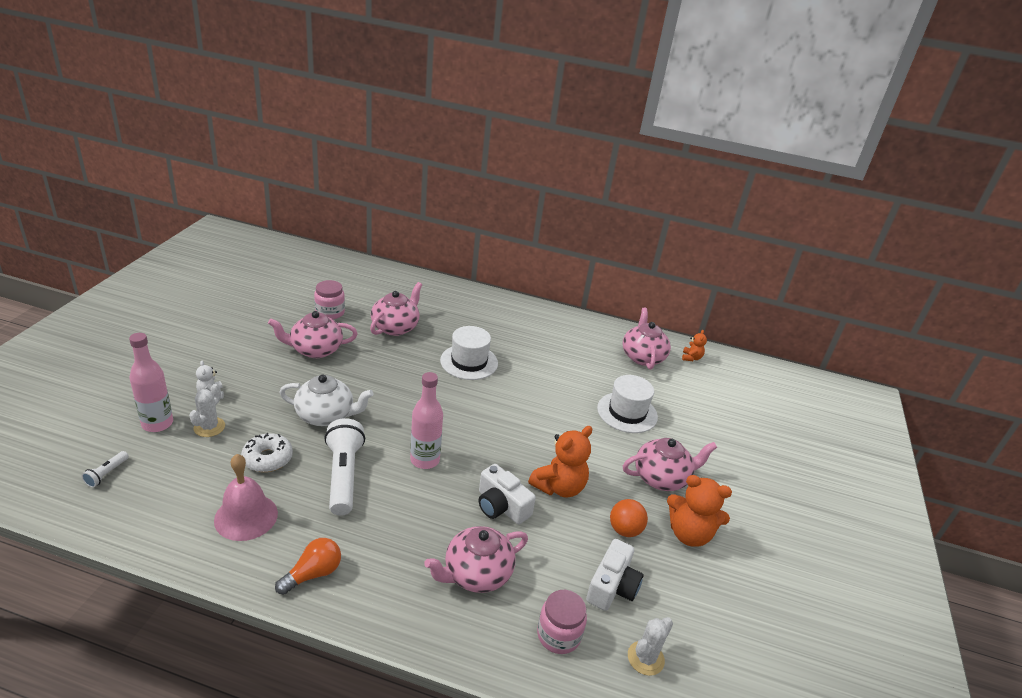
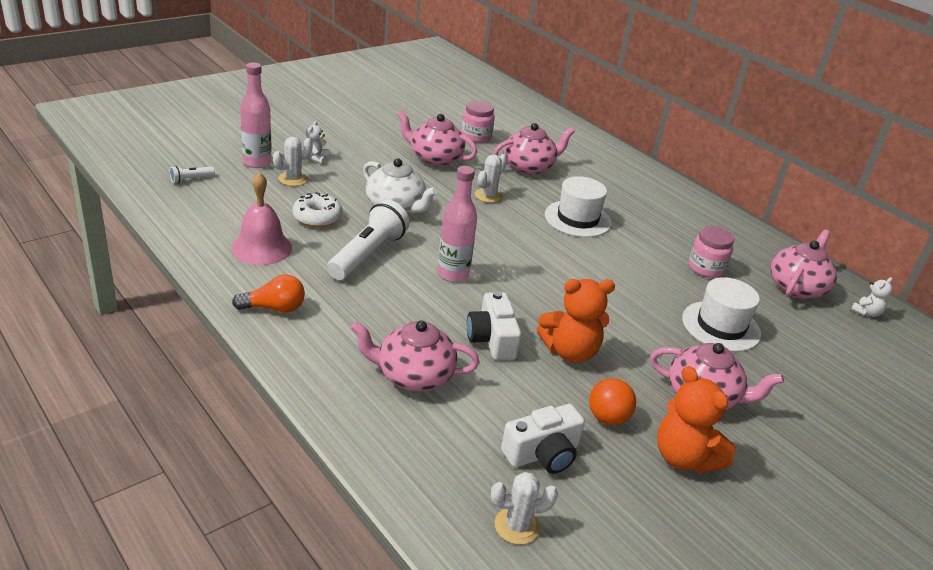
camera: 35 degrees right, 0 degrees up
pink jar [537,590,587,654] -> pink jar moved to [689,226,734,278]
orange teddy bear [682,330,707,361] -> white teddy bear [851,277,893,317]
none -> white cactus [475,154,507,203]

